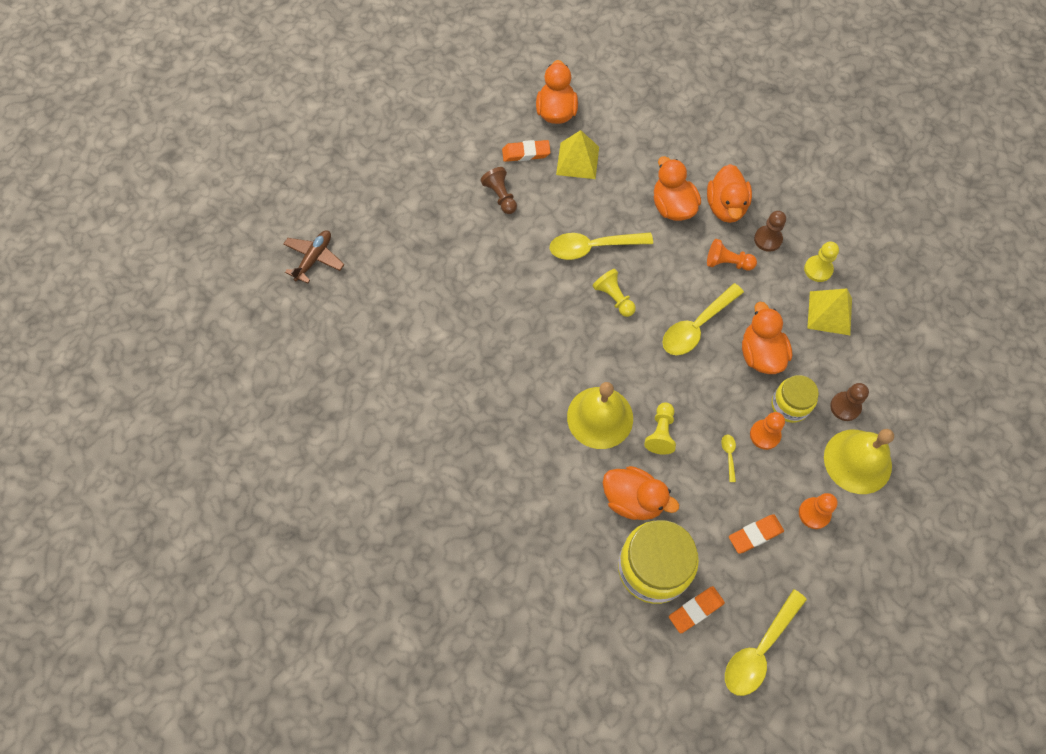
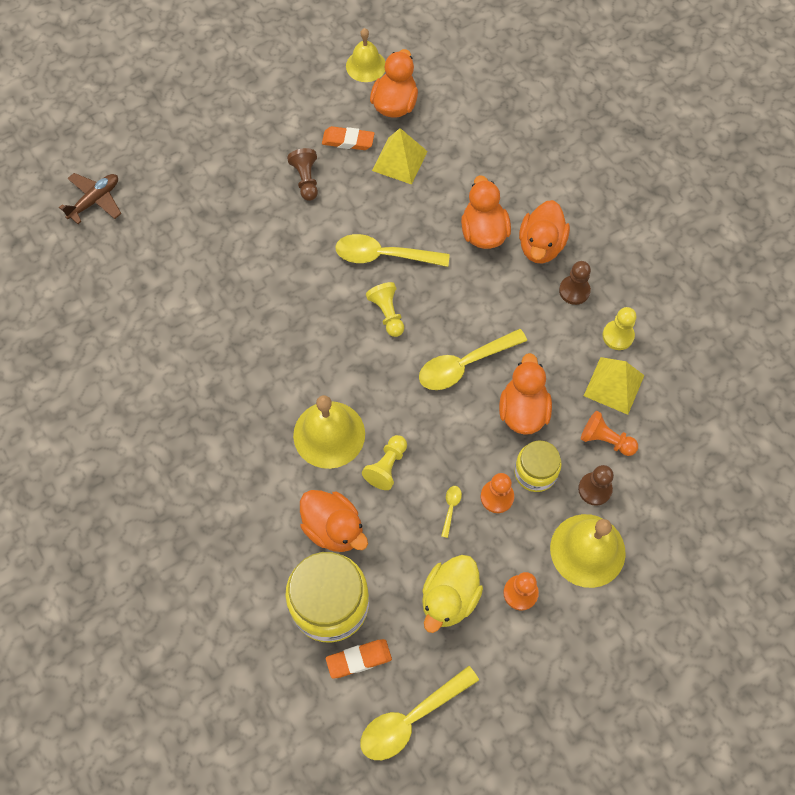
camera: 15 degrees right, 0 degrees up
orange pawn [707,239,757,271] -> orange pawn moved to [581,411,638,456]
orange eraser [729,514,784,554] -> yellow duck [422,555,483,633]
none -> yellow bell [346,28,385,82]

